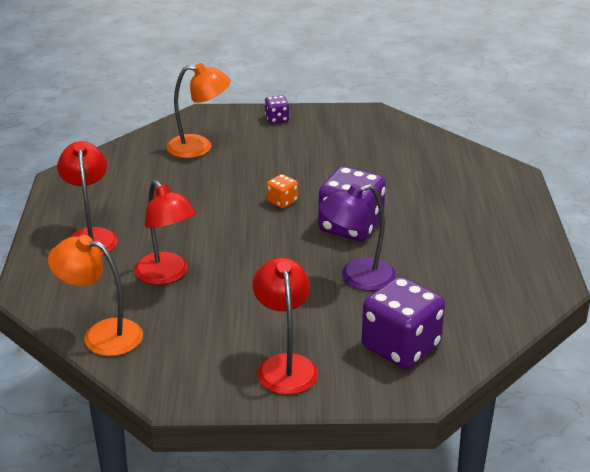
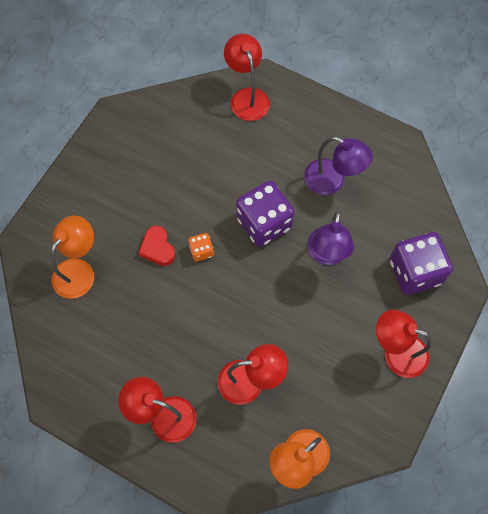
camera: 60 degrees left, 35 degrees up
purple dice [265,96,289,124] -> none
none -> red heart [139,226,176,266]
none -> red lamp [224,34,270,121]
none -> purple lamp [304,136,373,195]

